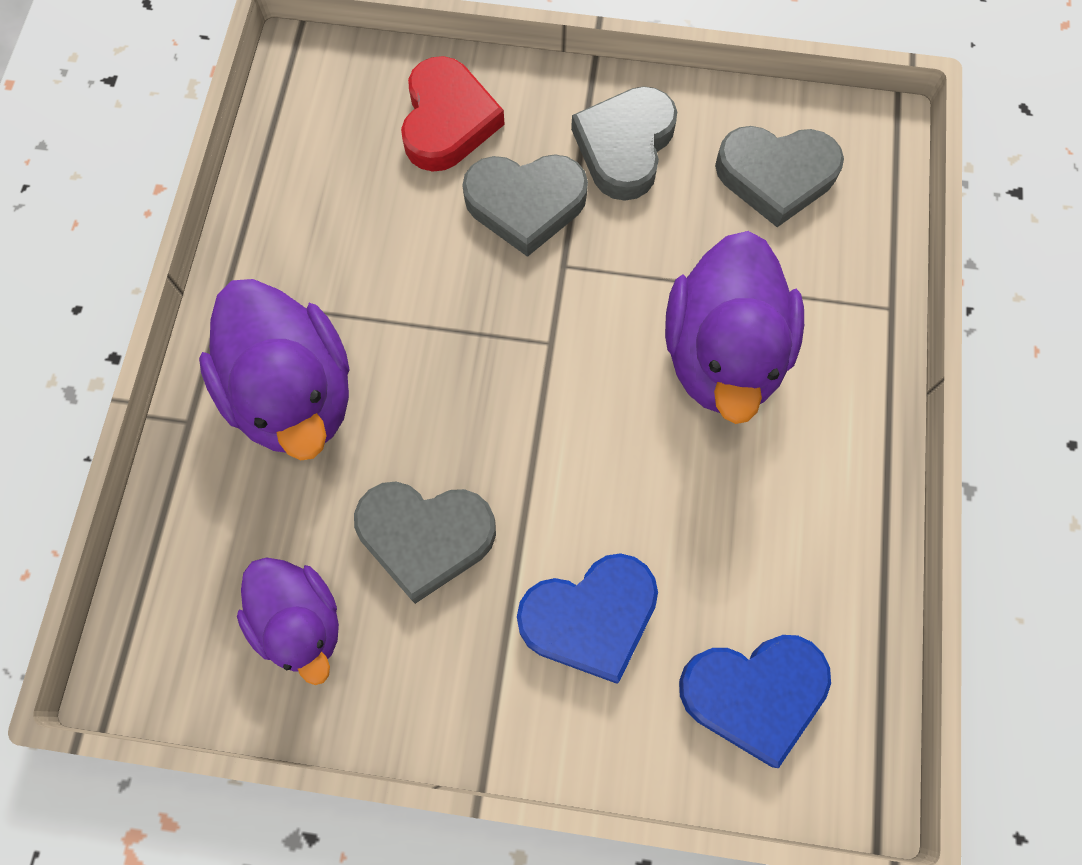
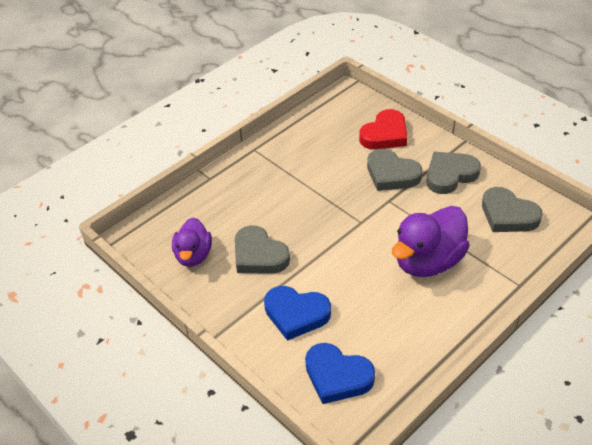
camera: 40 degrees right, 25 degrees down
purple duck [199,279,349,460] -> none

